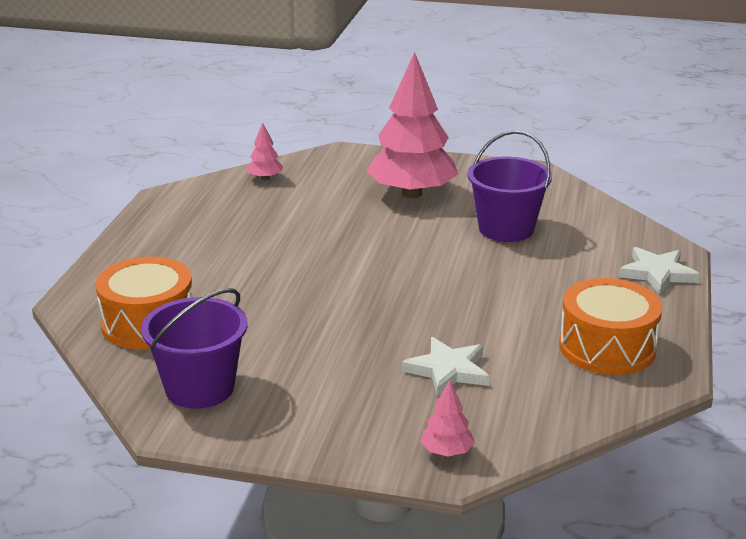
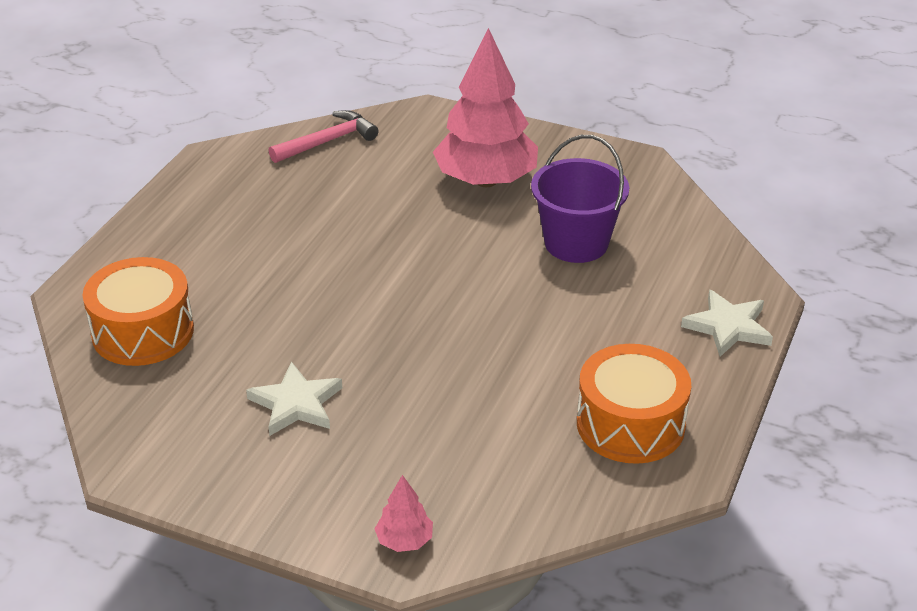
camera: 10 degrees right, 10 degrees up
purple bucket [141,288,248,409] -> none
pink tree [246,123,283,180] -> pink hammer [268,110,378,163]
white star [402,337,489,397] -> white star moved to [246,362,342,436]

